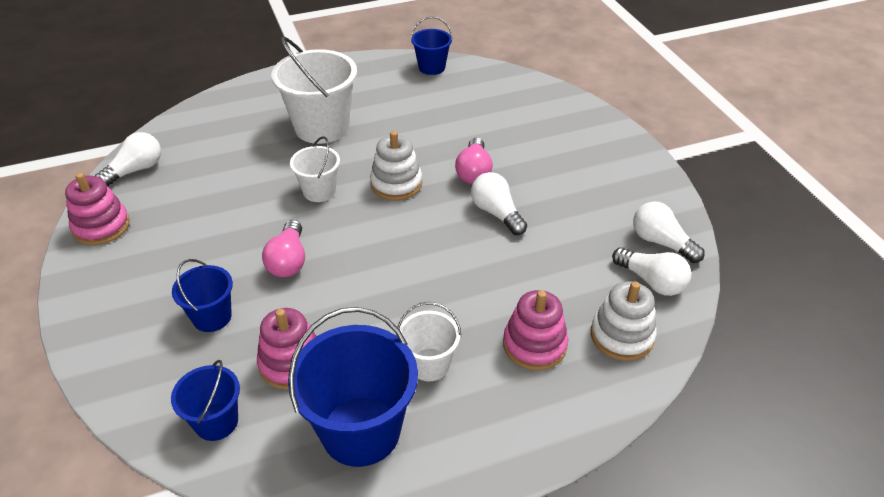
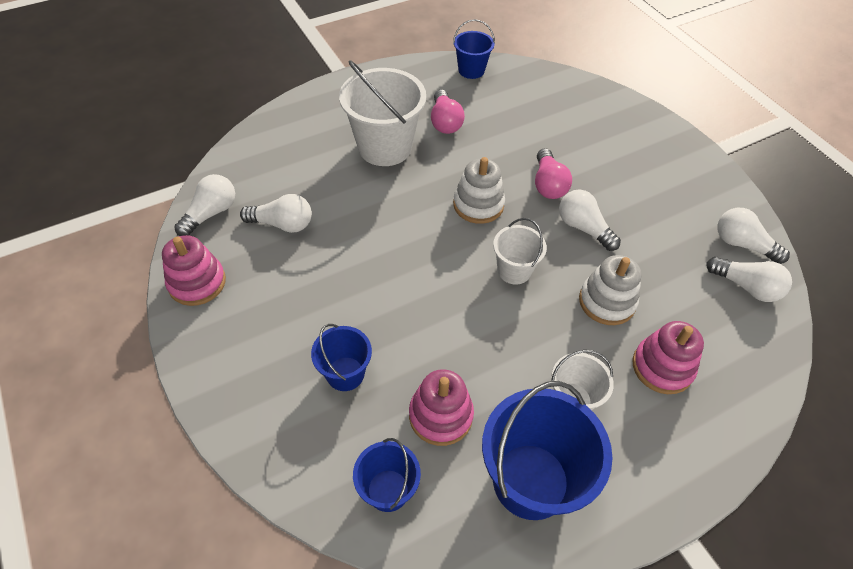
camera: 10 degrees left, 10 degrees up
pink light bulb [262,220,305,277] -> pink light bulb moved to [431,90,465,134]
white bucket [290,136,340,202] -> white bucket moved to [493,218,547,285]
white stacking toy [591,281,657,361] -> white stacking toy moved to [579,255,641,325]
none -> white light bulb [240,194,312,233]

